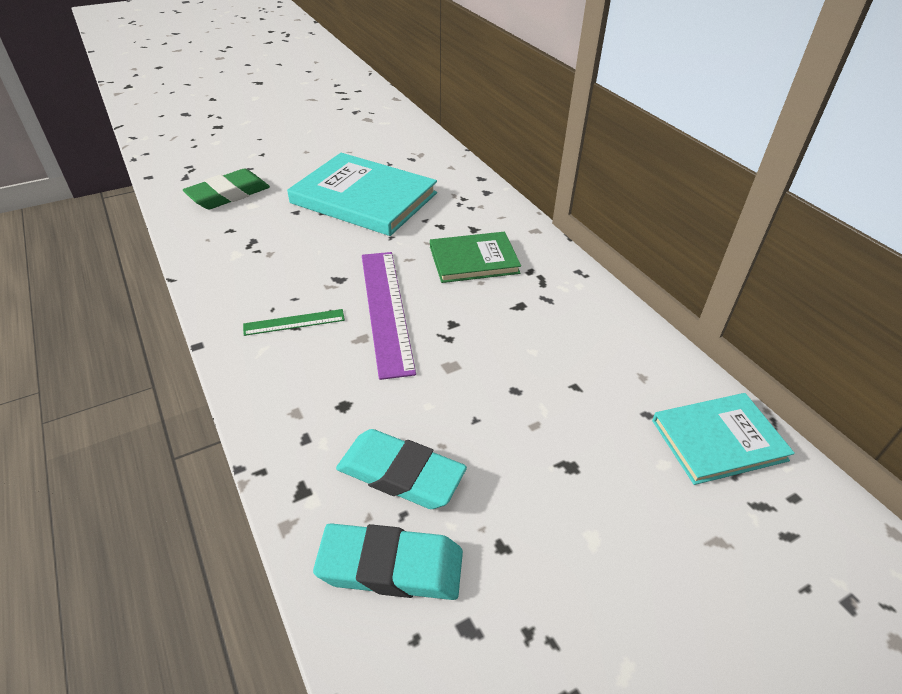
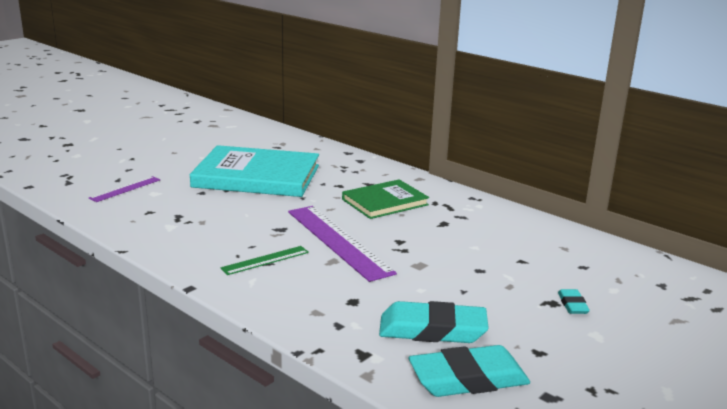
camera: 20 degrees left, 20 degrees down
green eraser [183,169,270,209] -> purple ruler [89,176,160,202]
turquoise book [652,393,795,485] -> none
none -> turquoise eraser [558,289,590,314]

